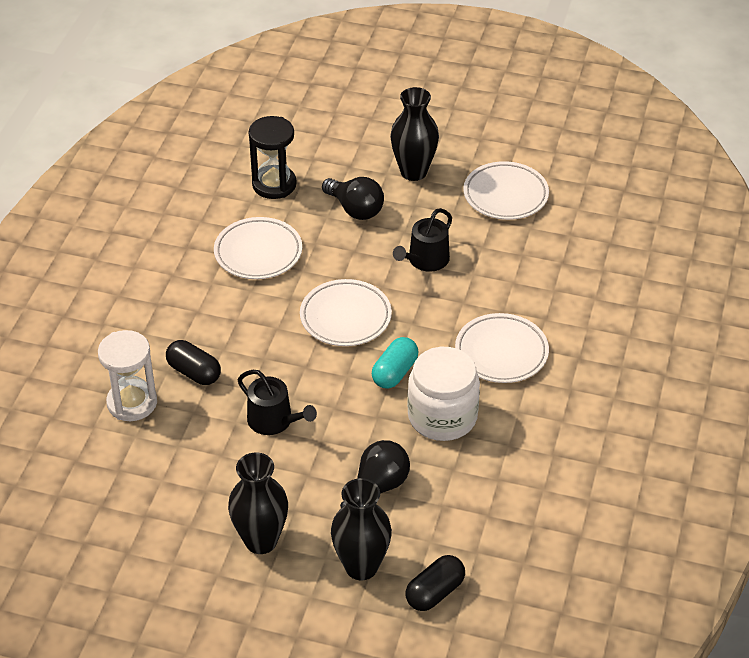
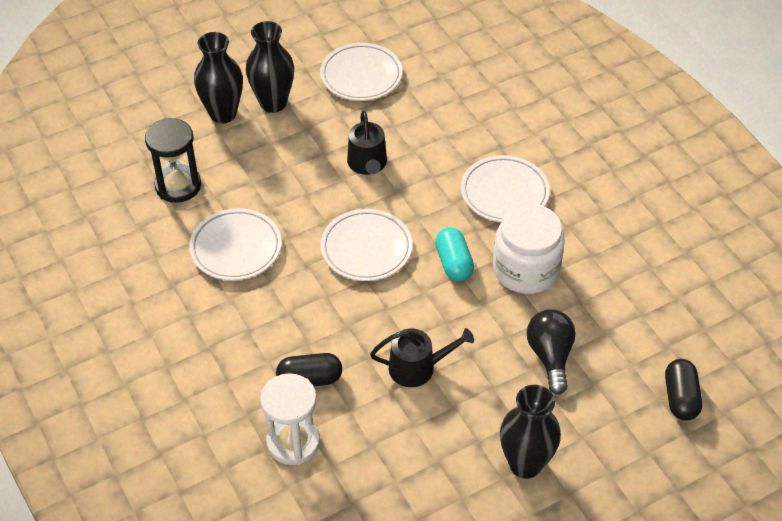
camera: 45 degrees left, 5 degrees up
black light bulb [322,177,384,220] -> none
black vase [331,478,392,580] -> black vase moved to [194,32,243,124]

